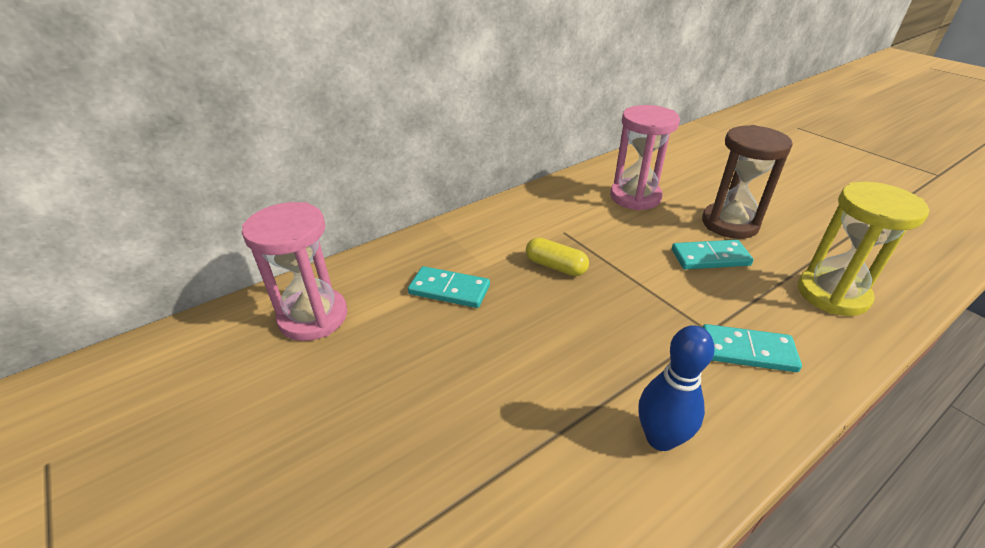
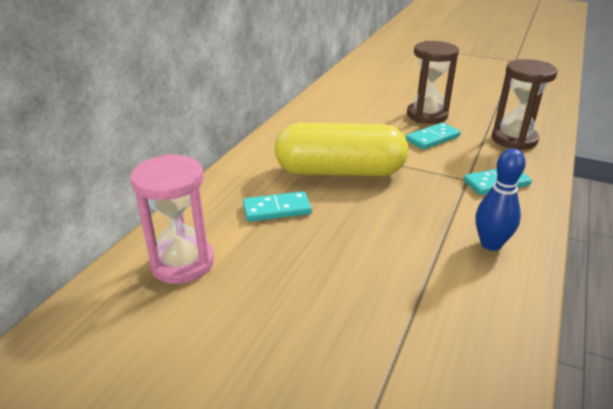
camera: 30 degrees left, 5 degrees down
yellow capsule [526,237,589,276] -> yellow capsule [275,123,408,176], size x2.40
pink hourglass [610,105,680,211] -> none
yellow hourglass [798,182,929,316] -> brown hourglass [492,59,558,150]

